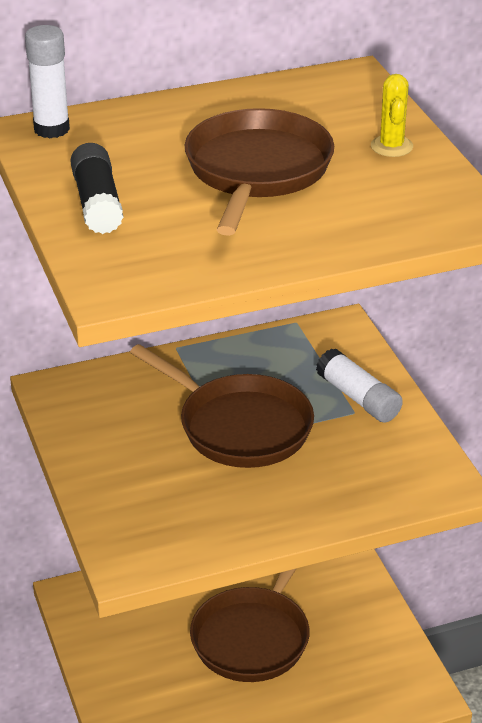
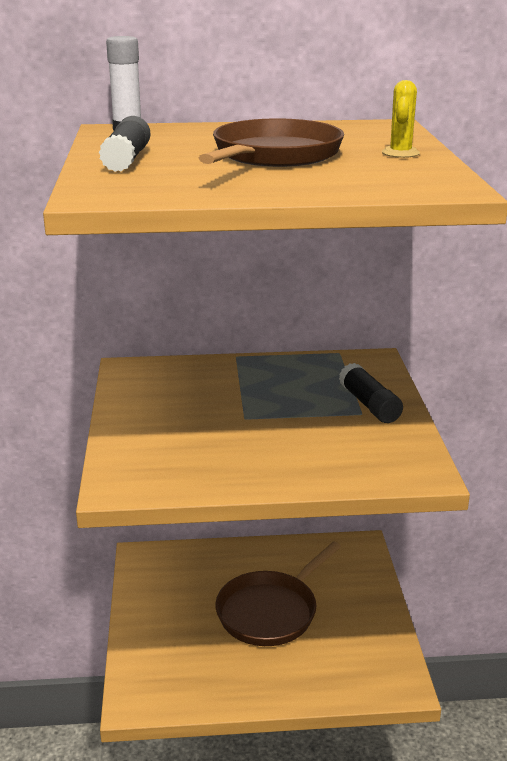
camera: 15 degrees right, 10 degrees down
brown pan [130,344,314,468] -> none
white glue stick [316,348,403,422] -> black glue stick [339,363,403,423]

